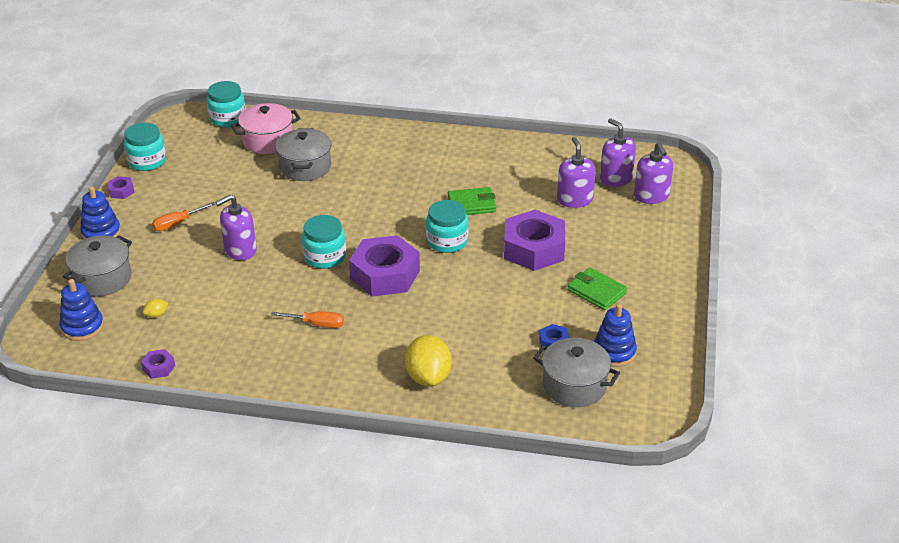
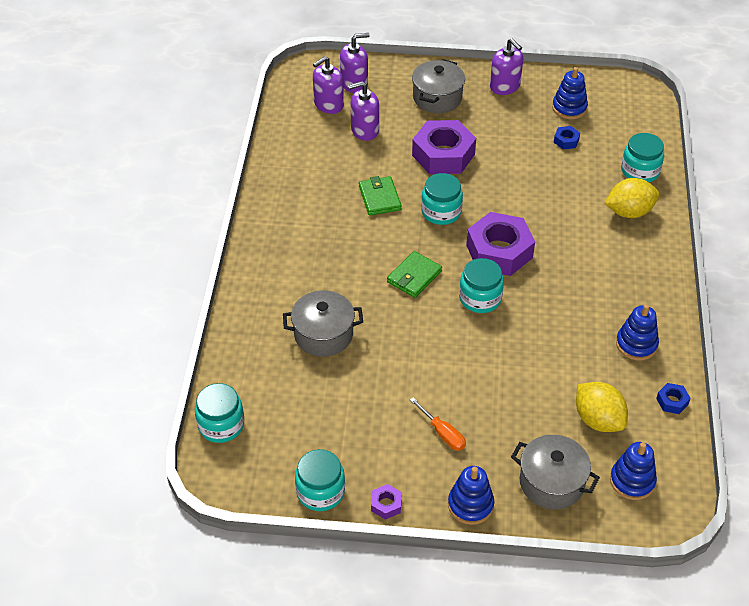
camera: 95 degrees left, 10 degrees up
purple nut [141,349,175,379] -> blue nut [656,383,691,414]
yellow lemon [143,299,168,318] -> yellow lemon [576,382,628,432], size x2.35
purple soap dispenser [215,195,257,260] -> purple soap dispenser moved to [490,38,523,95]
pink pot [231,103,301,154] -> none
orange screwdriver [271,311,344,328] -> none
grey pot [533,338,620,407] -> grey pot moved to [412,59,465,113]
green wallet [567,268,627,310] -> green wallet moved to [387,251,442,298]
none -> blue stacking toy [616,304,659,360]
none -> turquoise jar [621,133,664,182]

